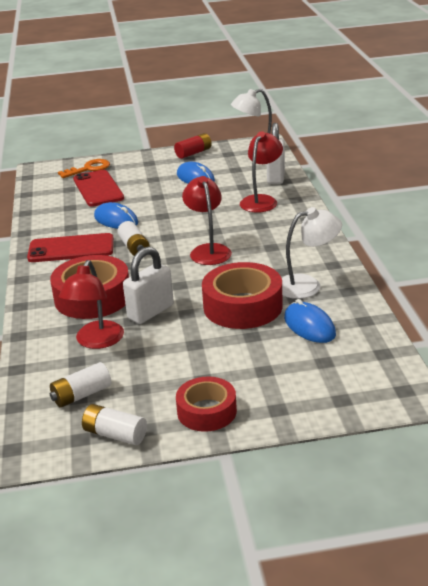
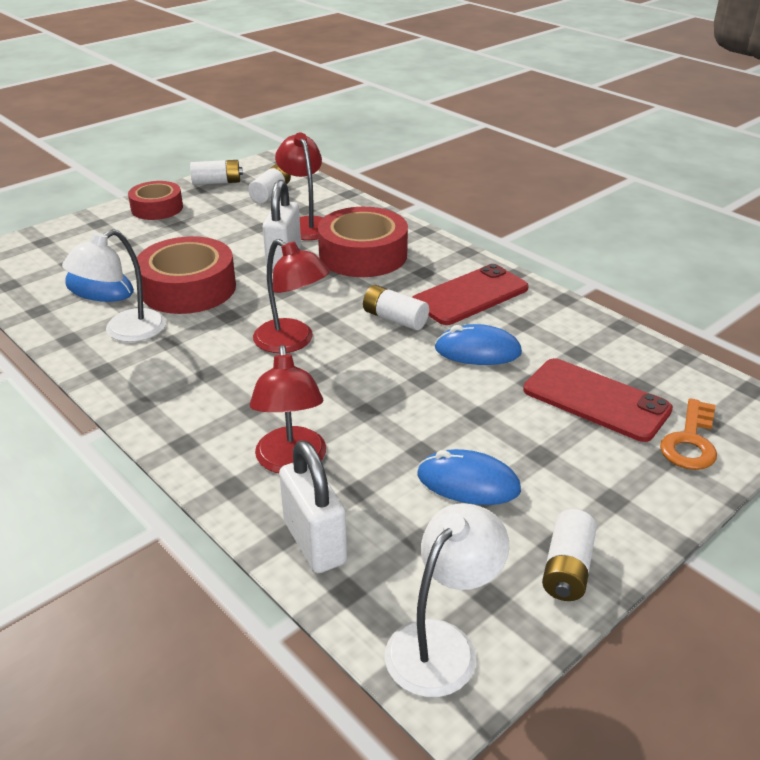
camera: 145 degrees right, 5 degrees up
red battery [174,133,212,159] -> white battery [542,509,597,601]

